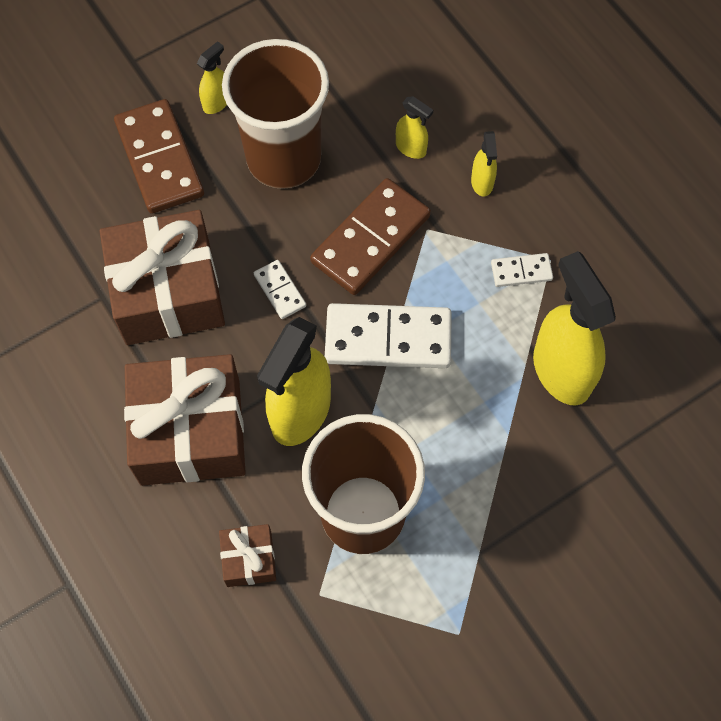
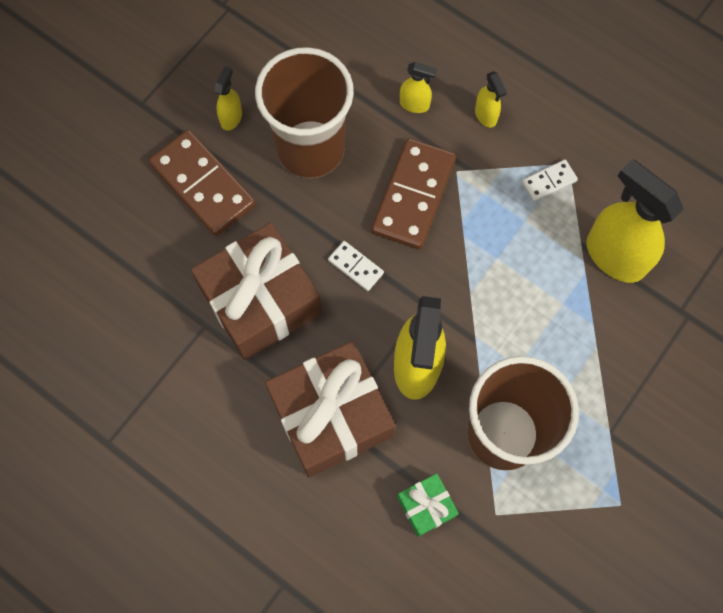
camera: 20 degrees left, 5 degrees up
brown gift [219,524,276,587] -> green gift [397,473,459,537]
white domino [325,303,452,368] -> none

